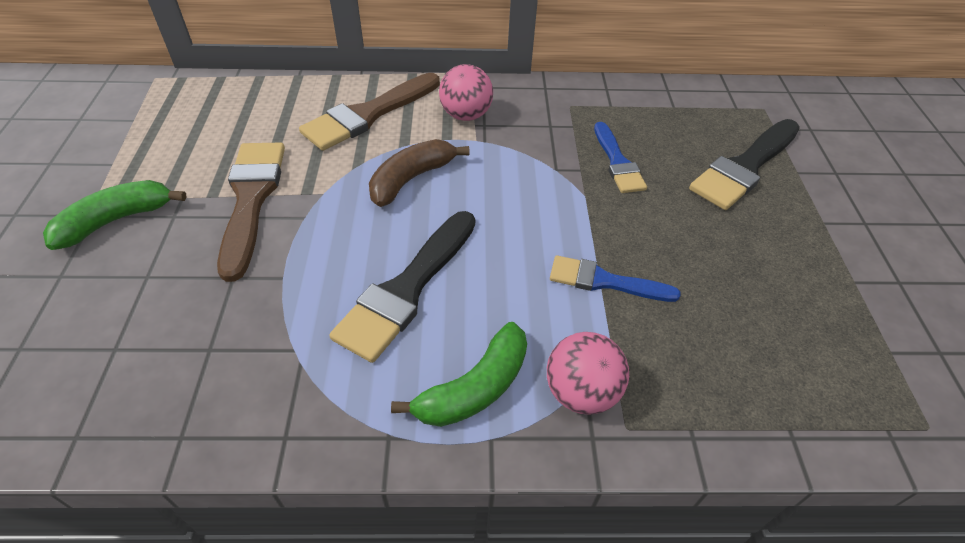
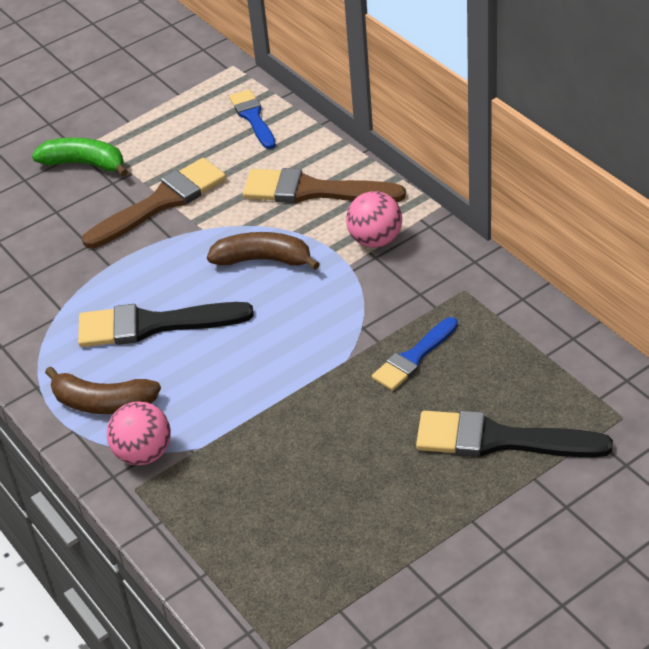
camera: 60 degrees right, 5 degrees down
green banana [391,322,527,427] -> brown banana [45,366,161,414]
blue brush [550,255,681,302] -> blue brush moved to [229,89,276,149]

